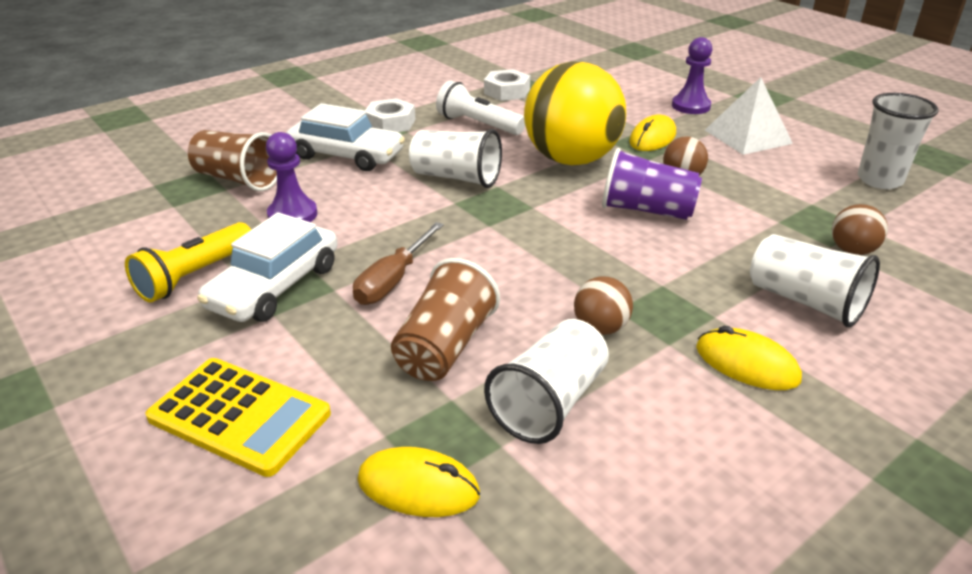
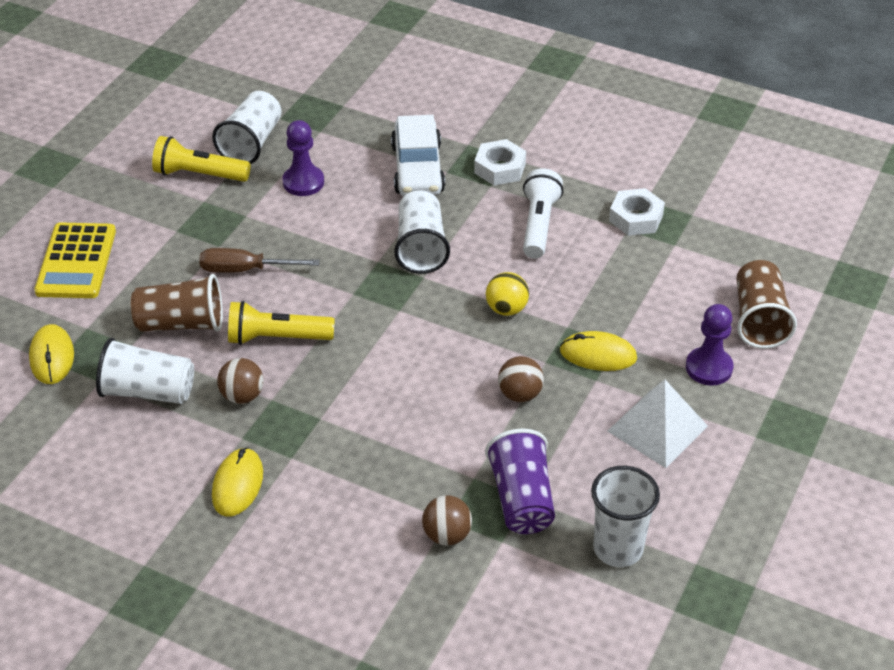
camera: 65 degrees right, 10 degrees up
brown cup [188,130,277,191] -> brown cup moved to [736,260,797,349]
white car [197,212,338,322] -> none
yellow ball [524,61,626,165] -> yellow ball [486,272,529,316], size x0.42
purple cup [602,148,702,220] -> purple cup moved to [485,429,555,534]
white cup [750,234,880,328] -> white cup moved to [212,91,282,164]
none -> yellow flashlight [228,301,335,345]

